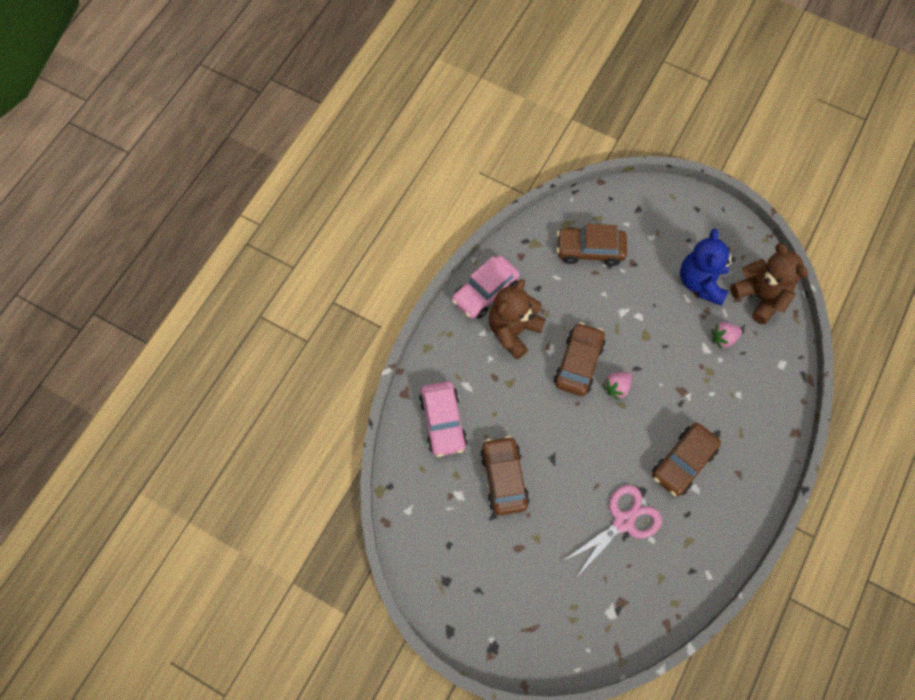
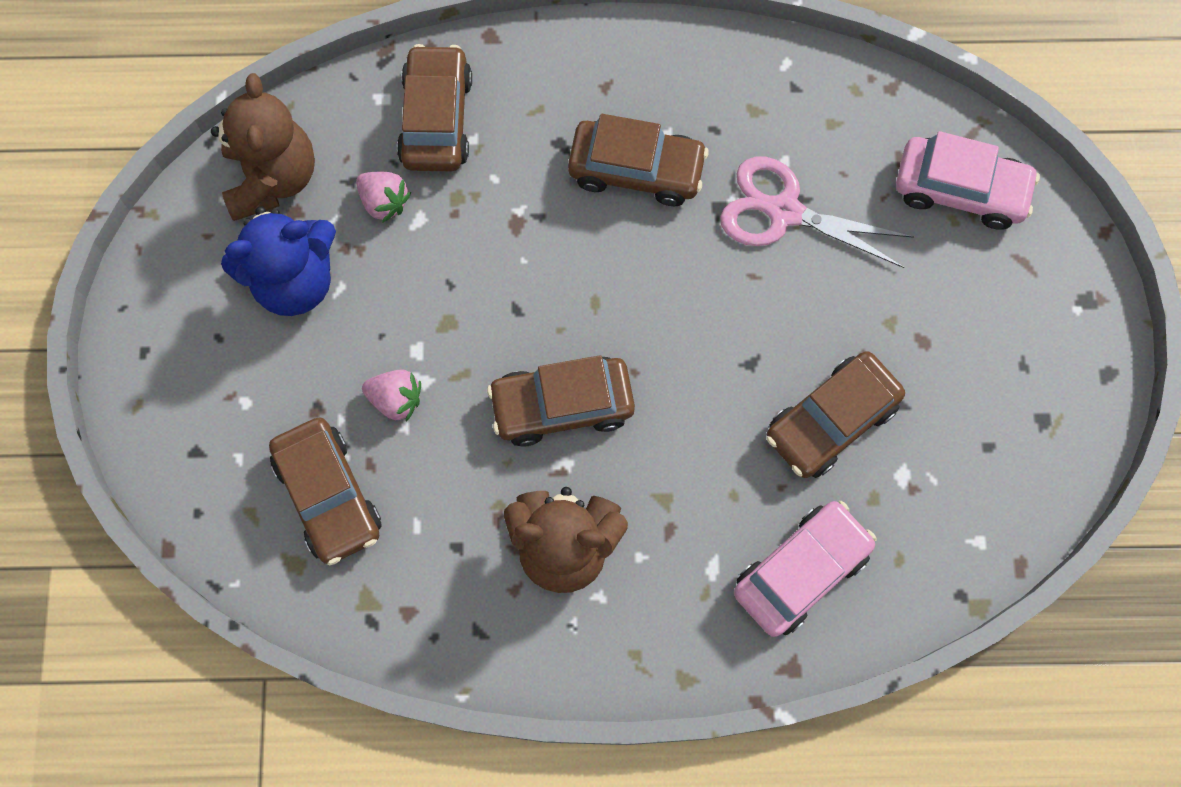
camera: 120 degrees left, 5 degrees up
pink car [452,255,520,319] -> pink car moved to [896,131,1040,230]
pink strawberry [603,372,632,400] -> pink strawberry moved to [362,369,421,421]
brown teddy bear [730,243,808,325] -> brown teddy bear turned 150 degrees clockwise [211,73,315,221]
none -> brown car [397,44,472,171]

